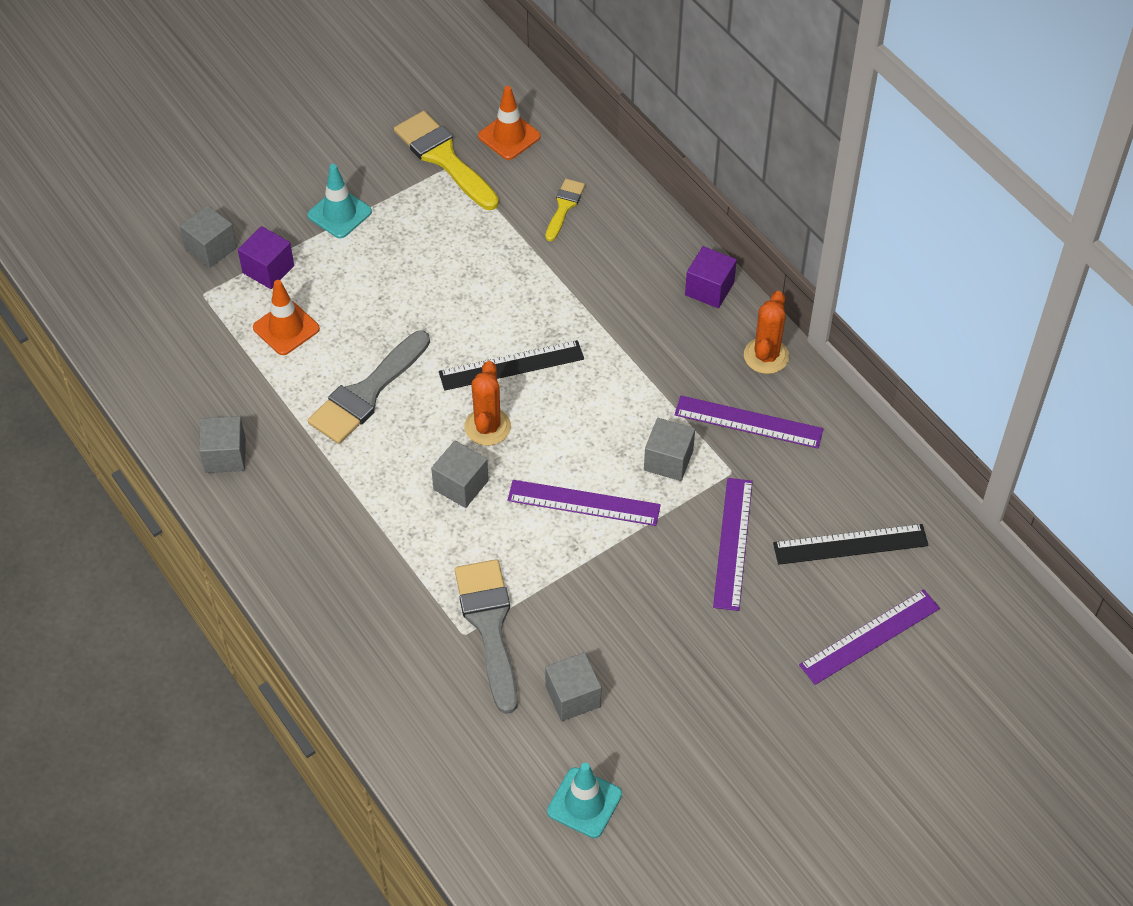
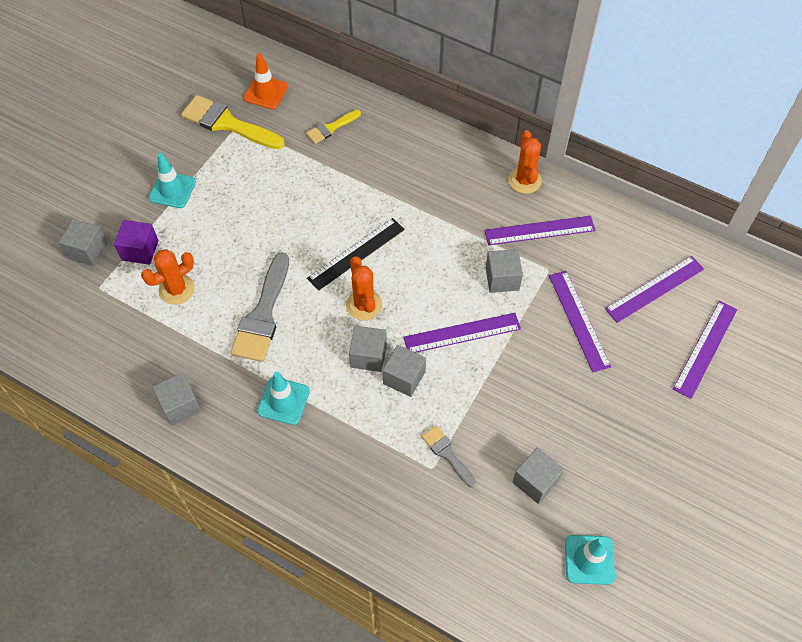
camera: 25 degrees left, 5 degrees up
orange traffic cone [253,280,320,355] -> orange cactus [141,249,195,305]
grey brush [455,559,518,714] -> grey brush [422,425,477,488], size x0.54
yellow brush [545,179,585,241] -> yellow brush turned 120 degrees counterclockwise [306,110,361,144]
purple cube [685,246,737,308] -> none
black ruler [773,524,929,565] -> purple ruler [605,256,704,323]
none -> turquoise traffic cone [257,371,310,425]
none -> grey cube [382,345,426,397]

